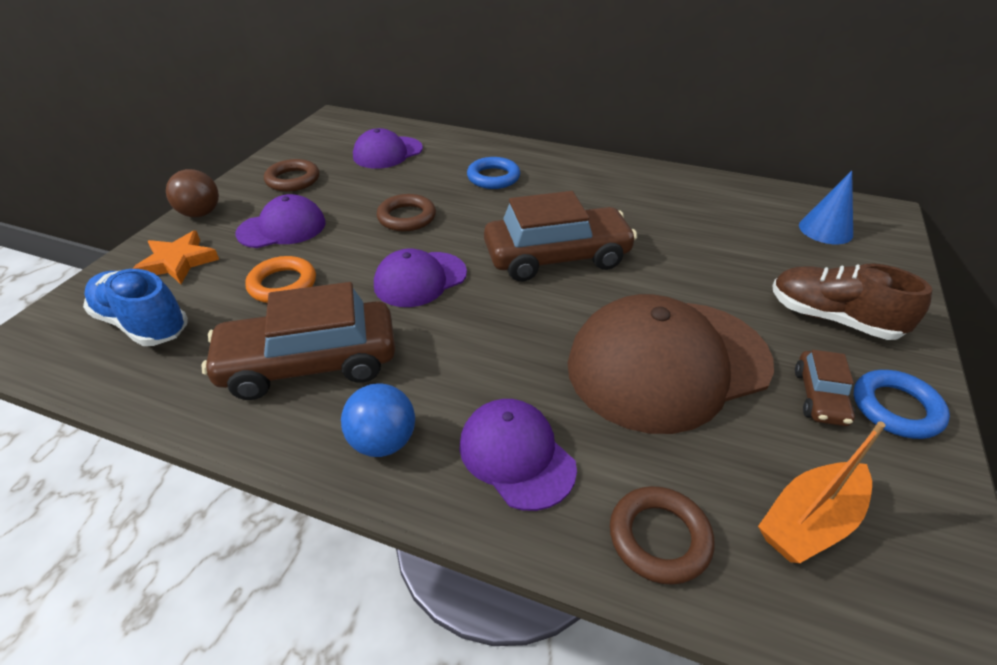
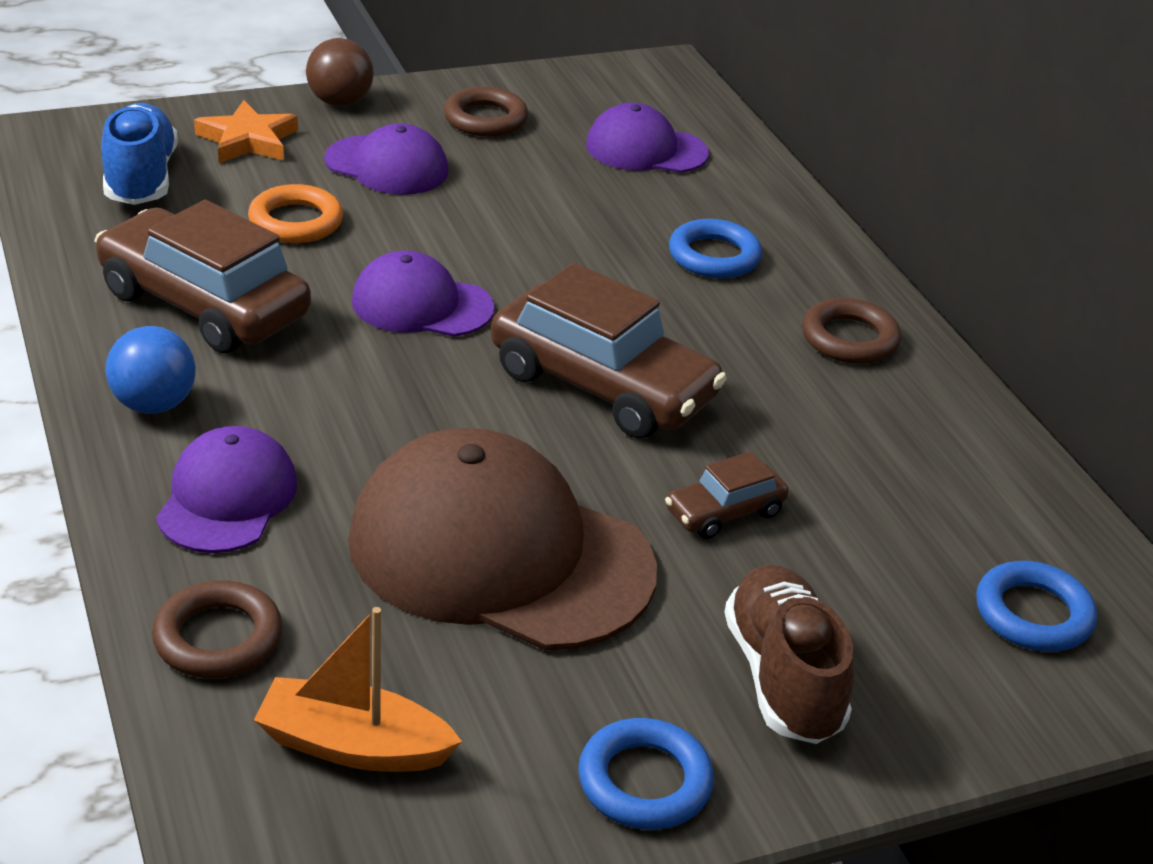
camera: 45 degrees right, 5 degrees down
brown ring [377,194,436,231] -> brown ring moved to [802,298,901,364]
brown car [795,350,855,426] -> brown car moved to [665,451,789,539]
blue cone [799,171,853,244] -> blue ring [976,561,1097,651]

